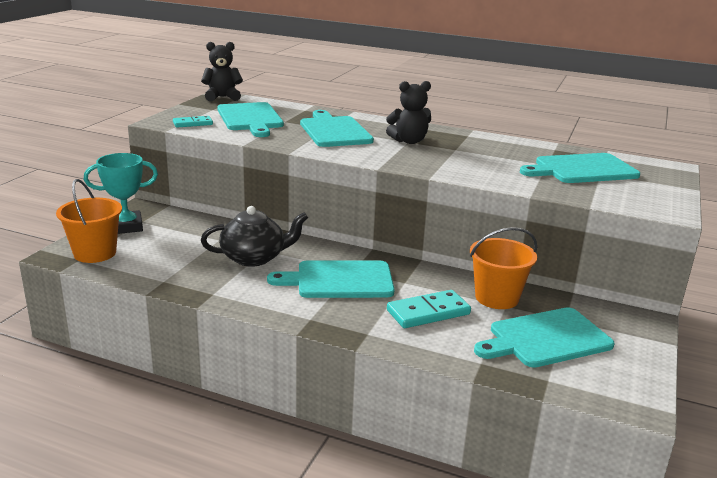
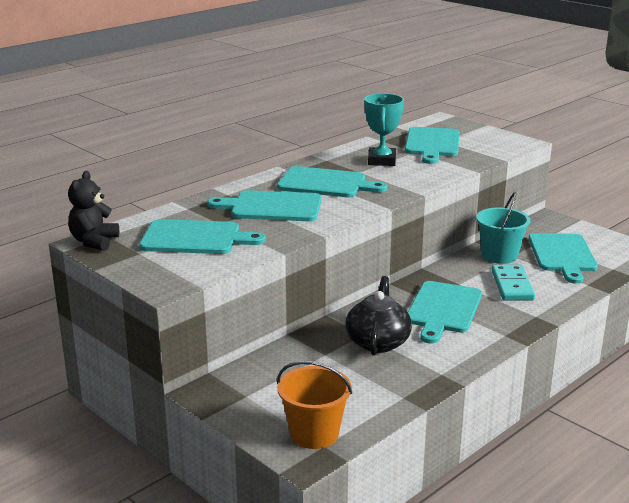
camera: 65 degrees left, 0 degrees up
turquoise trophy [84,153,158,234] -> turquoise trophy moved to [364,93,404,166]
turquoise domino [173,116,213,128] -> none
black teddy bear [386,81,431,144] -> turquoise cutting board [277,166,387,197]
orange bucket [470,227,537,309] -> turquoise bucket [476,192,531,264]

